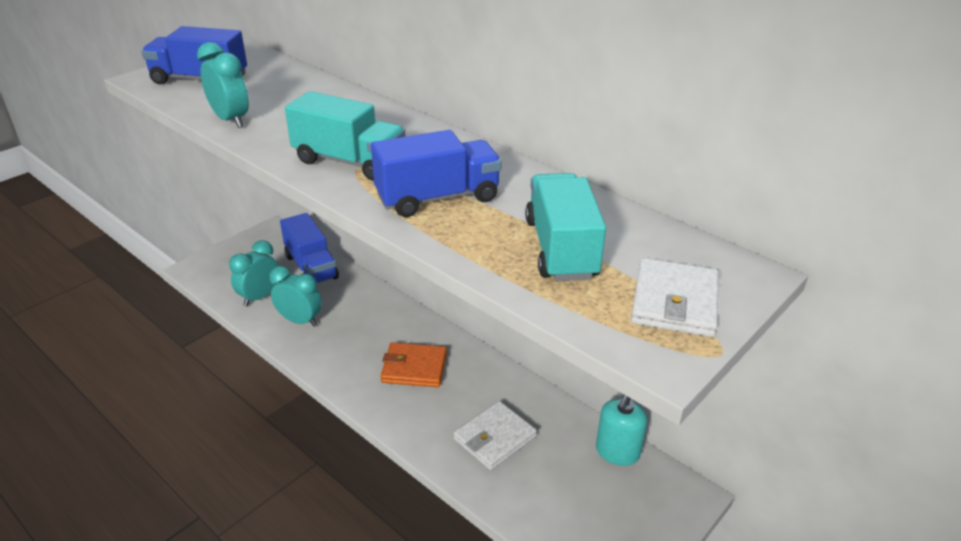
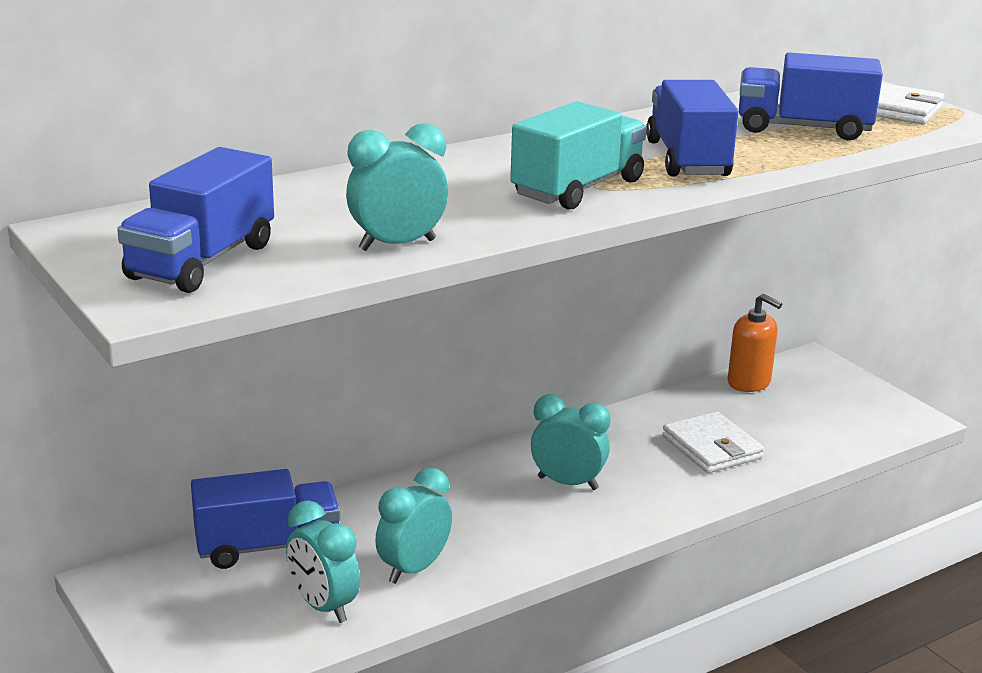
camera: 75 degrees left, 10 degrees down
orange wallet [381,342,447,387] -> turquoise clock [531,394,611,490]
turquoise truck [525,173,606,281] -> blue truck [739,53,883,140]
turquoise soap dispenser [596,395,647,466] -> orange soap dispenser [728,294,782,392]

